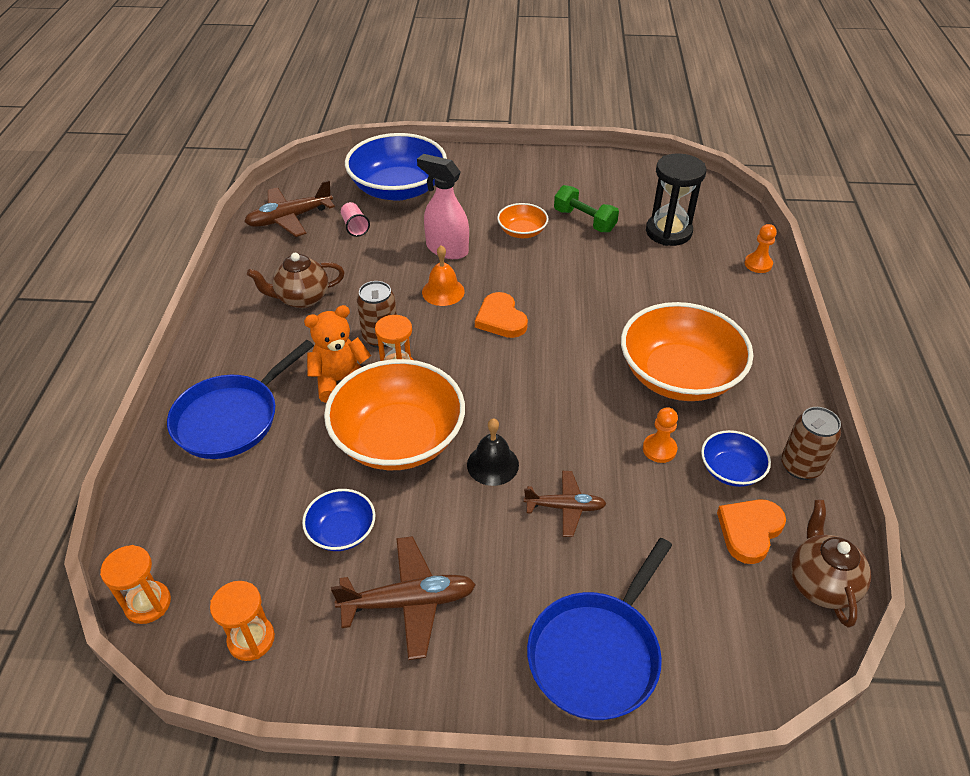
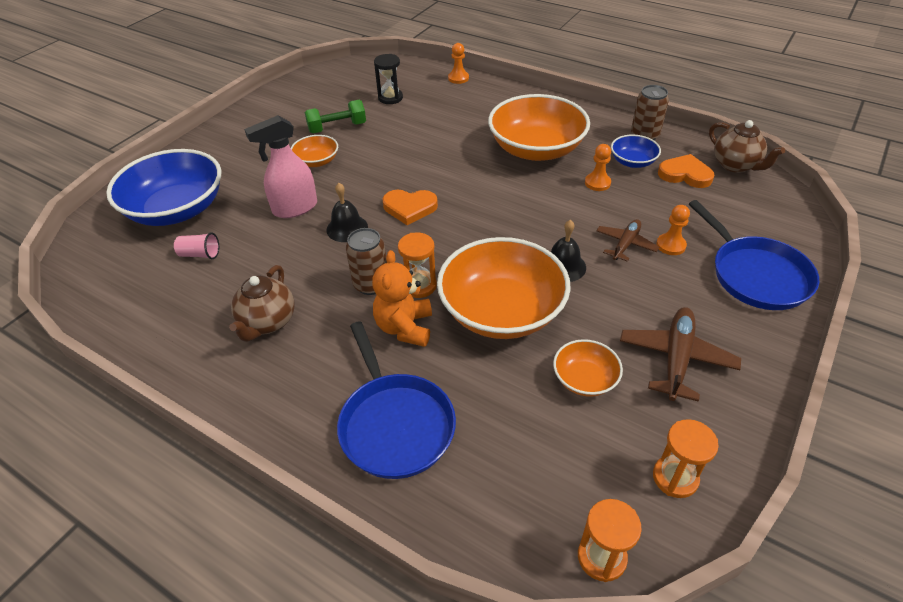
camera: 60 degrees left, 0 degrees up
brown plane [244,180,335,237] -> none
blue bowl [302,489,376,551] -> orange bowl [553,339,623,397]
orange bell [422,245,465,306] -> black bell [326,183,368,242]
black hourglass [646,153,706,246] -> black hourglass [374,54,403,104], size x0.65
orange heart [717,499,786,564] -> orange heart turned 135 degrees clockwise [658,154,715,188]
brown teapot [790,500,871,628] -> brown teapot turned 150 degrees counterclockwise [709,120,785,173]
none -> orange pawn [656,205,690,255]

